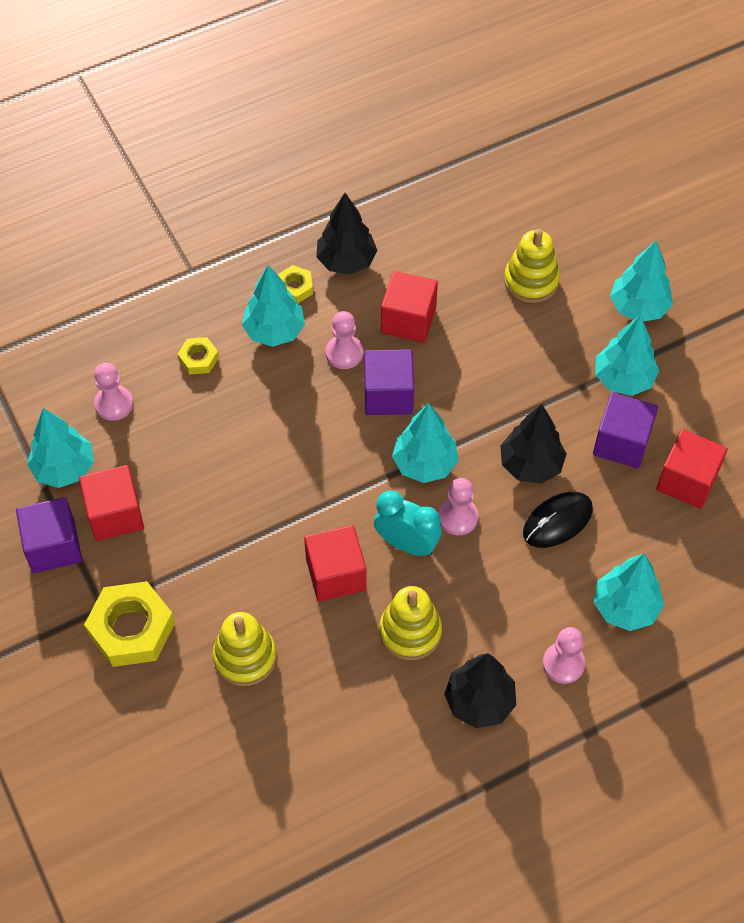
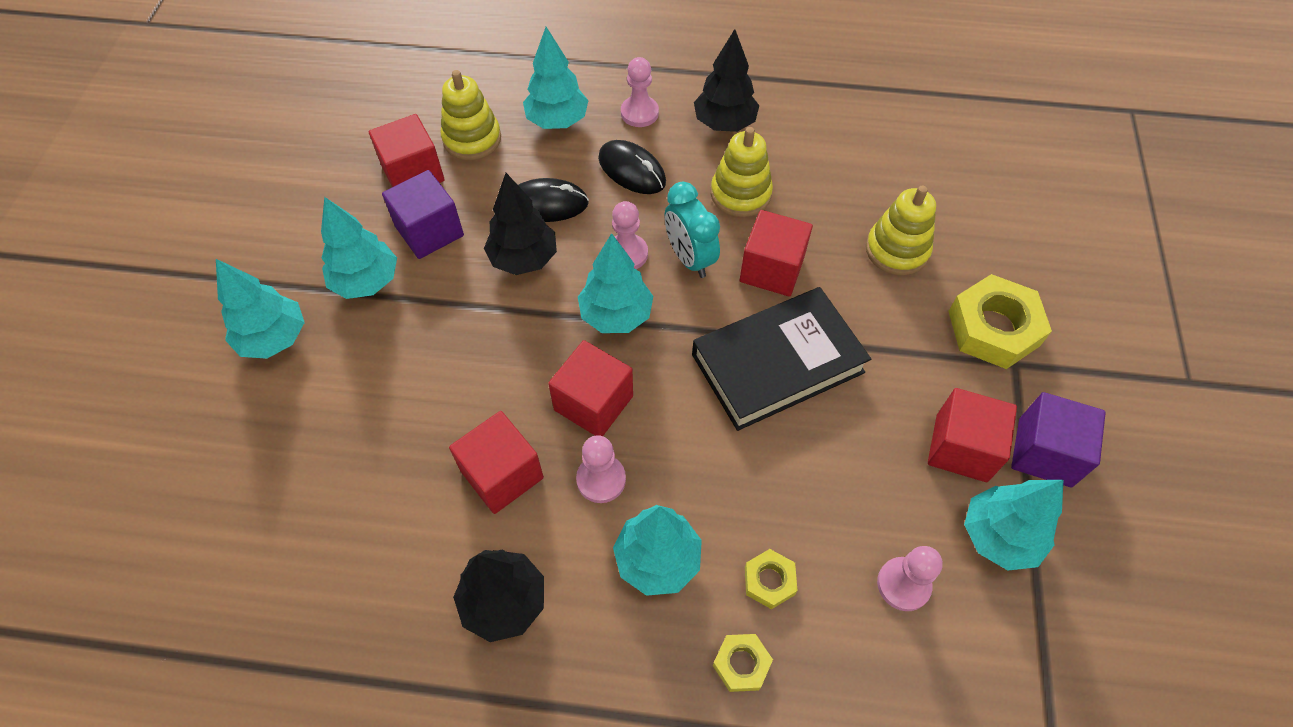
camera: 145 degrees left, 0 degrees up
yellow nut [277,265,313,304] -> yellow nut moved to [713,634,773,692]
purple cube [364,349,414,415] -> red cube [548,340,633,436]
yellow stacking toy [504,229,560,303] -> yellow stacking toy moved to [441,70,501,160]
none -> black mouse [598,140,666,194]
none -> black book [692,287,871,431]

